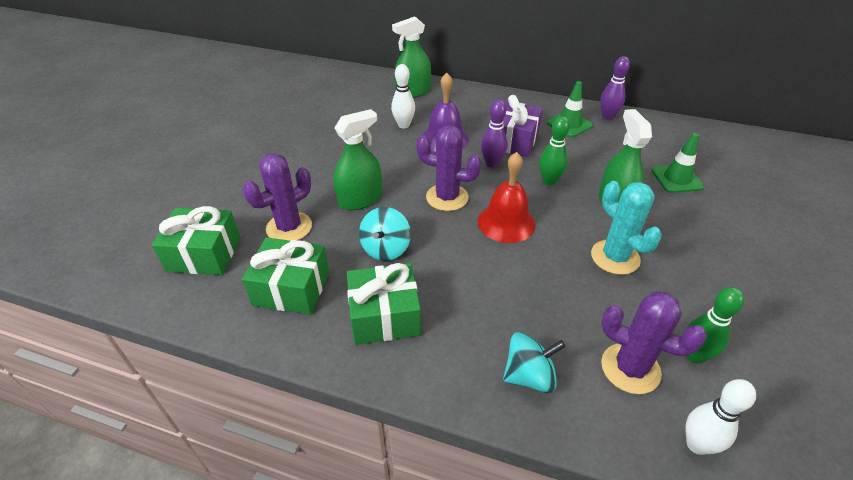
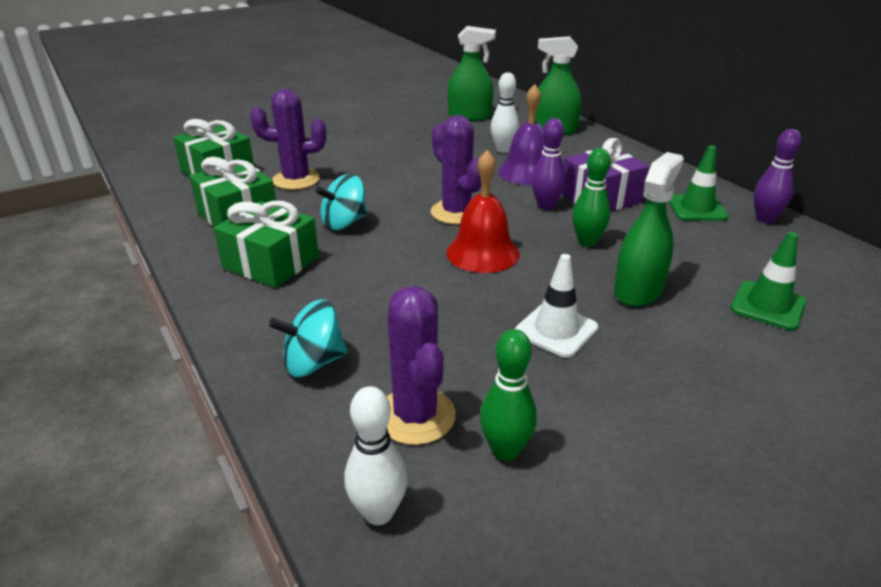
camera: 40 degrees right, 10 degrees down
green spray bottle [334,109,382,211] -> green spray bottle moved to [448,26,496,121]
turquoise spinning top [503,332,566,393] -> turquoise spinning top turned 135 degrees clockwise [269,299,348,377]
turquoise cactus [591,181,662,275] -> white traffic cone [515,254,598,358]

